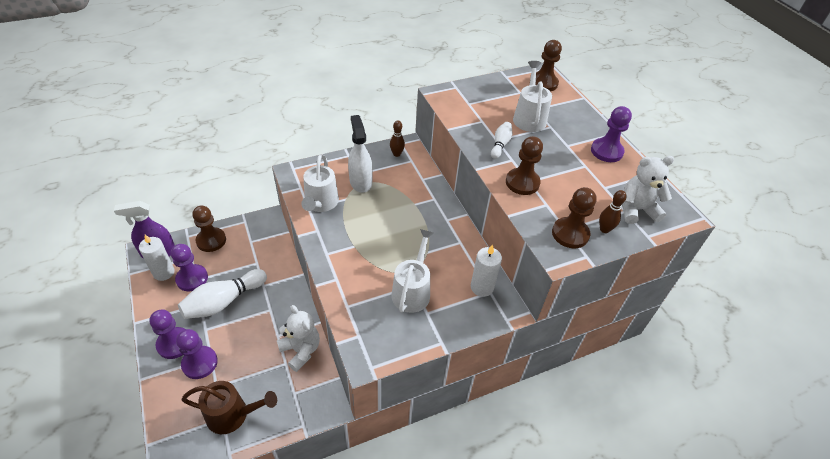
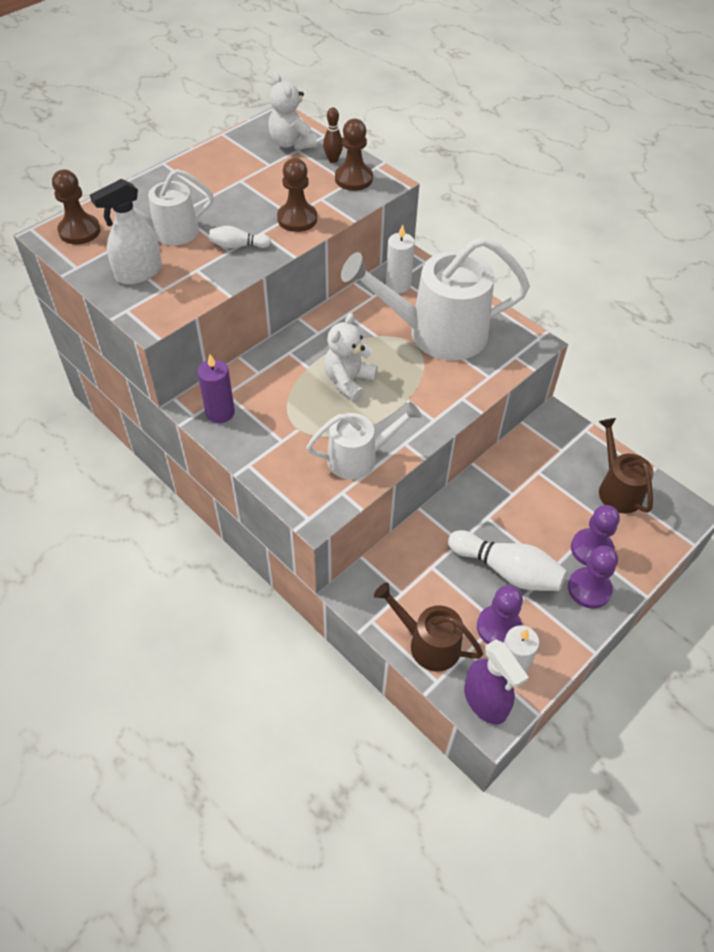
camera: 110 degrees left, 5 degrees up
brown pawn [192,205,226,252] -> brown watering can [374,583,483,671]
white teddy bear [277,305,320,372] -> white teddy bear moved to [324,313,378,402]
white spray bottle [348,115,373,193] -> white spray bottle moved to [90,179,162,284]
brown bowling pin [390,120,405,157] -> purple candle [197,354,235,423]
white watering can [392,229,434,313] -> white watering can [341,237,530,361], size x1.78
purple pawn [591,106,632,162] -> none

